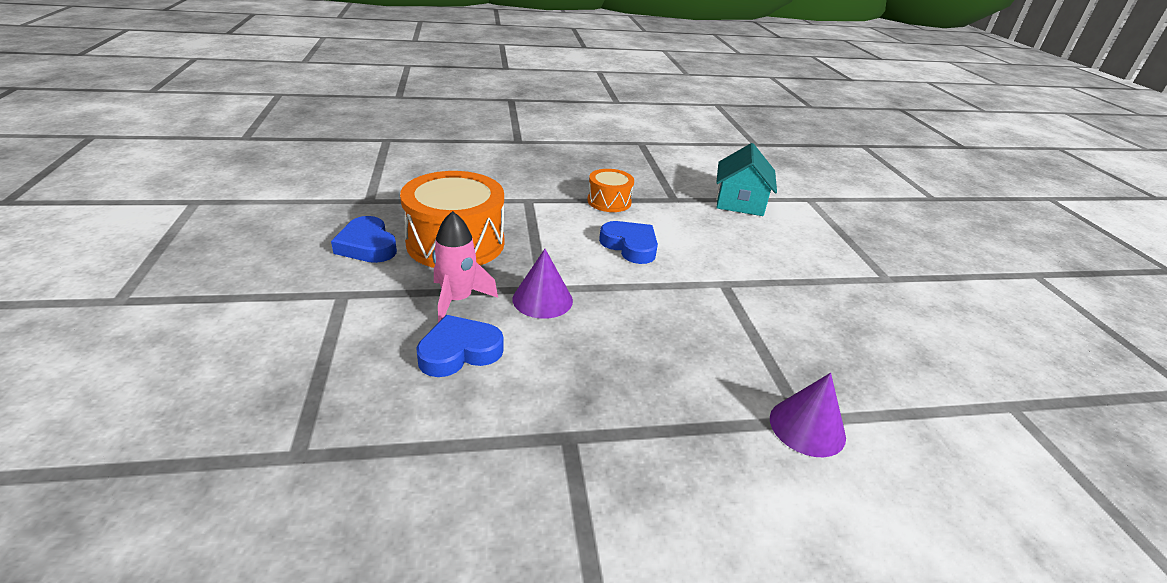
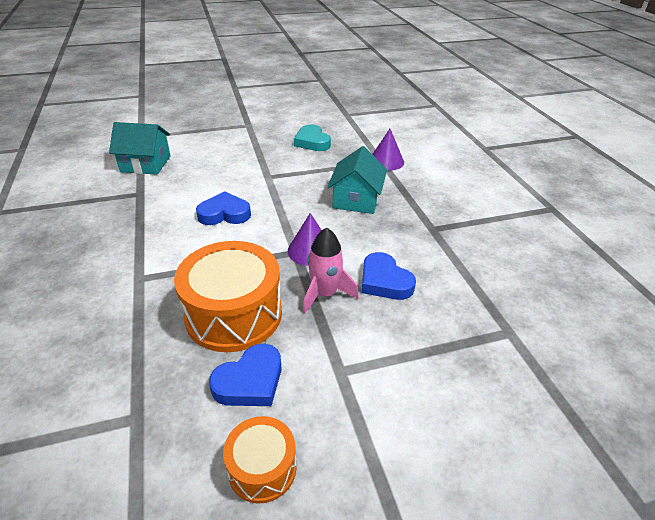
camera: 95 degrees left, 5 degrees up
orange drum [587,169,634,212] -> orange drum moved to [223,416,296,504]
blue heart [599,221,658,264] -> blue heart turned 45 degrees clockwise [196,191,251,225]
none -> turquoise heart [294,124,331,151]
none -> turquoise house [327,146,387,214]

